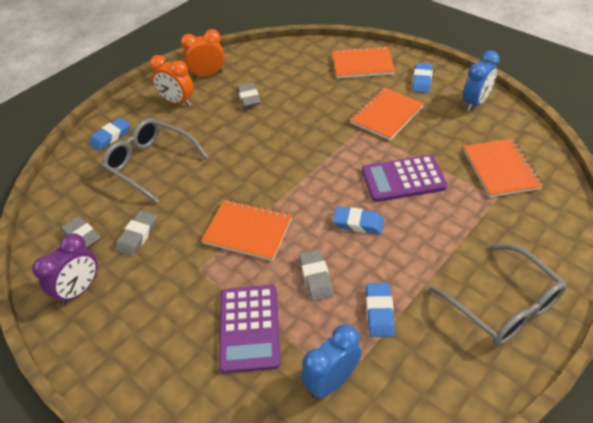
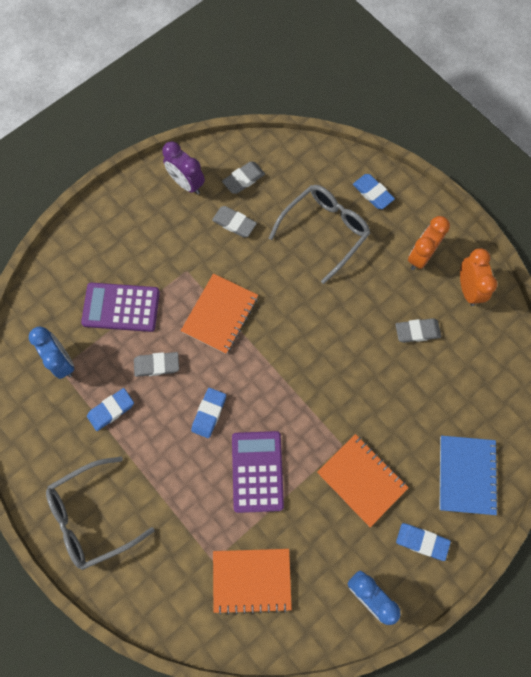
camera: 95 degrees right, 25 degrees up
orange notebook [332,46,395,79] -> blue notebook [439,436,498,515]
blue eraser [366,283,395,337] -> blue eraser turned 45 degrees counterclockwise [87,388,134,431]

